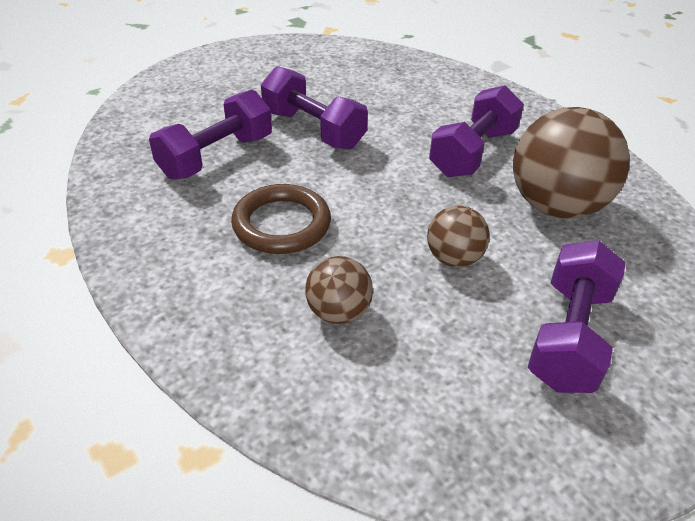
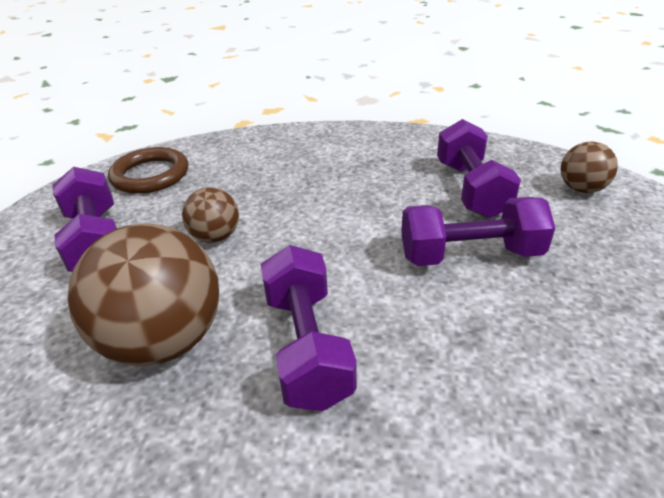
camera: 135 degrees right, 5 degrees down
brown ring [231,184,331,254] -> brown ring moved to [108,147,188,194]
brown ball [305,256,373,324] -> brown ball moved to [560,142,618,193]

